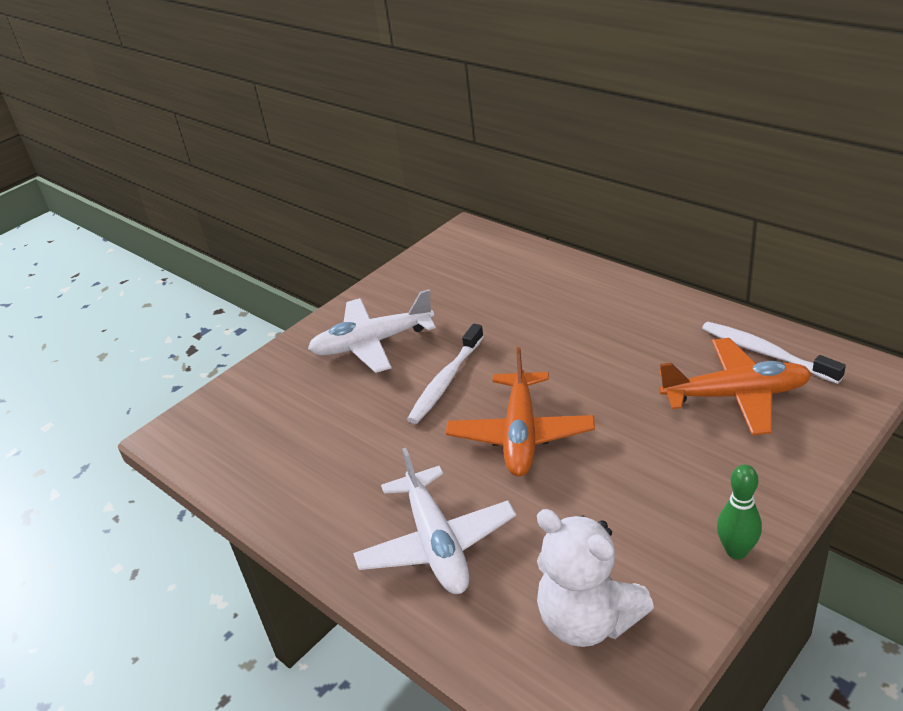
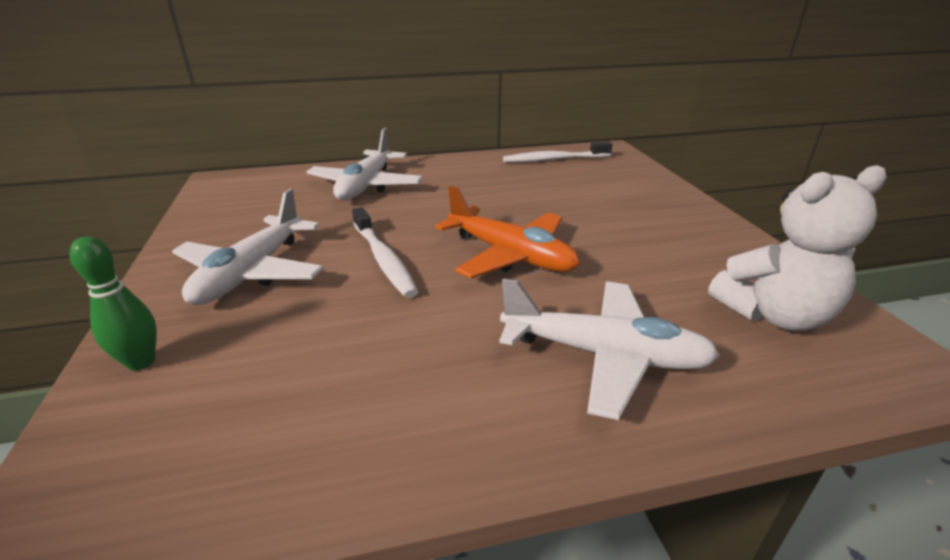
camera: 60 degrees left, 5 degrees down
orange plane [659,338,812,435] -> none
green bowling pin [717,464,762,559] -> green bowling pin moved to [69,236,157,371]
none -> white plane [306,128,423,201]

